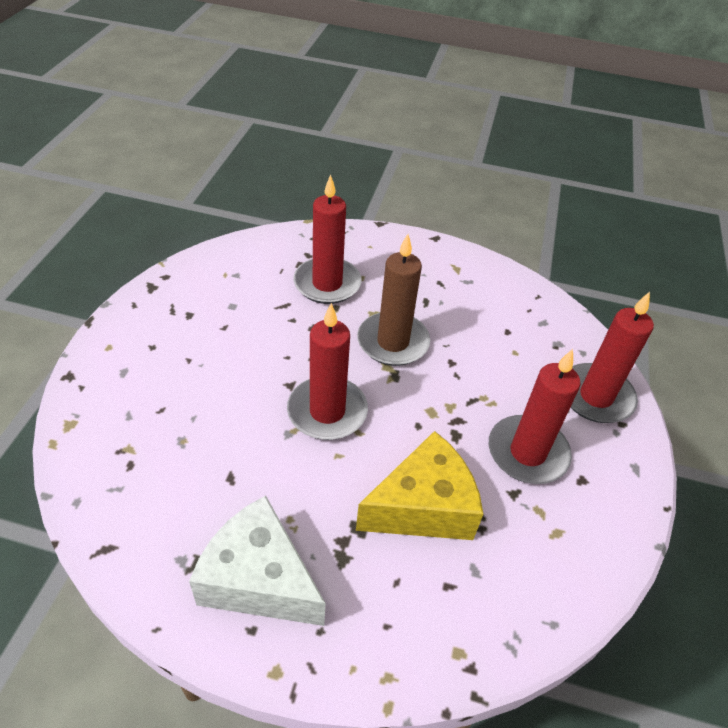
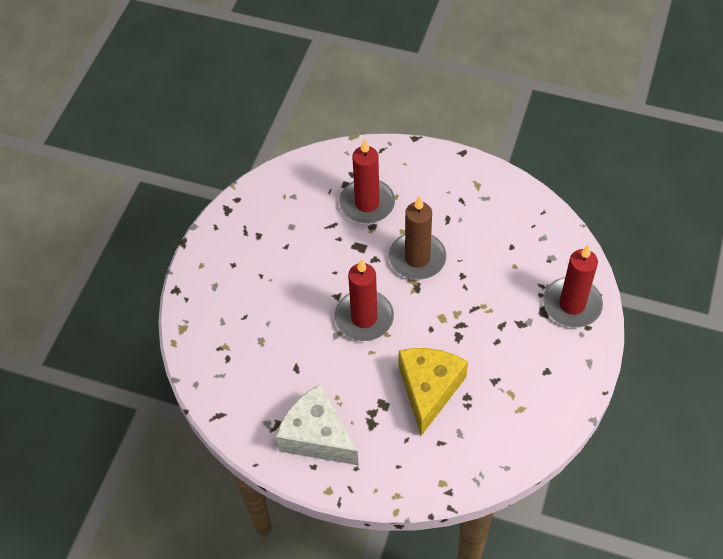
camera: 10 degrees right, 10 degrees up
yellow cheese [356,431,483,540] -> yellow cheese turned 60 degrees counterclockwise [399,348,468,436]
red candle [489,349,580,484] -> none

